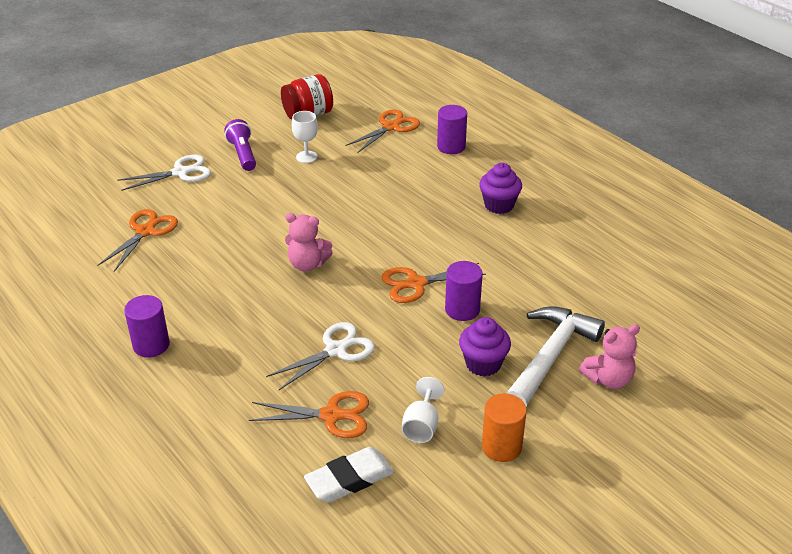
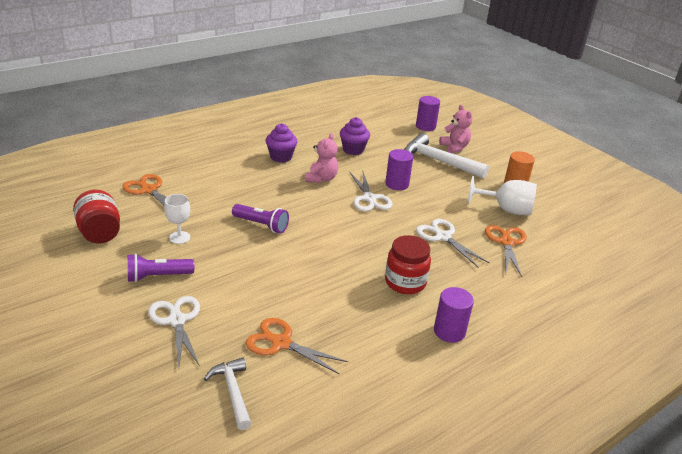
camera: 90 degrees left, 5 degrees down
pink teddy bear [285,213,333,271] -> pink teddy bear moved to [306,133,338,183]
white eraser [304,447,394,503] -> none
orange scissors [381,263,486,303] -> white scissors [349,172,393,211]
white goblet [402,377,444,443] -> white goblet [468,176,537,215], size x1.56
purple cylinder [437,105,467,154] -> purple cylinder moved to [416,96,440,131]
purple cupcake [459,317,511,376] -> purple cupcake moved to [340,117,370,155]
none -> white hammer [204,358,252,430]
none -> purple flashlight [232,204,289,233]
none -> red jar [385,235,431,294]

